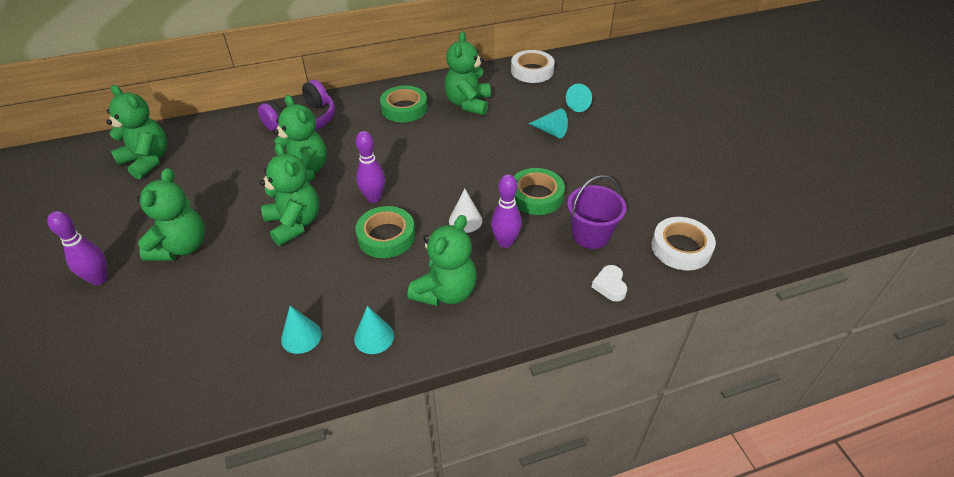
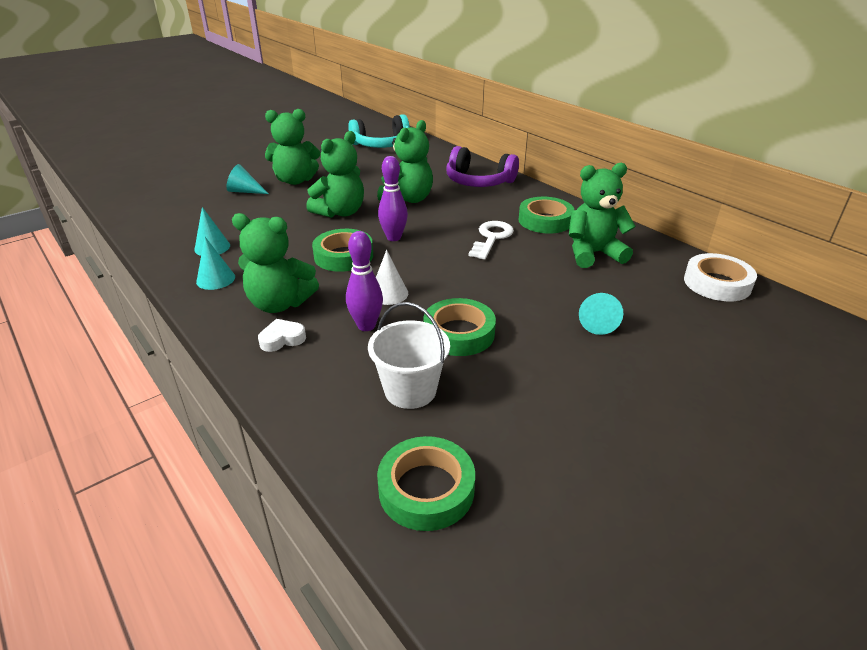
camera: 70 degrees right, 10 degrees down
purple bowling pin [47,211,108,285] -> none
green teddy bear [106,85,167,179] -> turquoise headphones [348,114,410,148]
turquoise cone [566,84,592,112] -> turquoise cone moved to [226,164,269,194]
purple bucket [567,175,626,249] -> white bucket [368,302,450,409]
white heart [592,265,627,302] -> white heart moved to [258,319,306,352]
white tape [651,217,716,270] -> green tape [377,436,475,531]
none -> white key [469,221,514,260]

